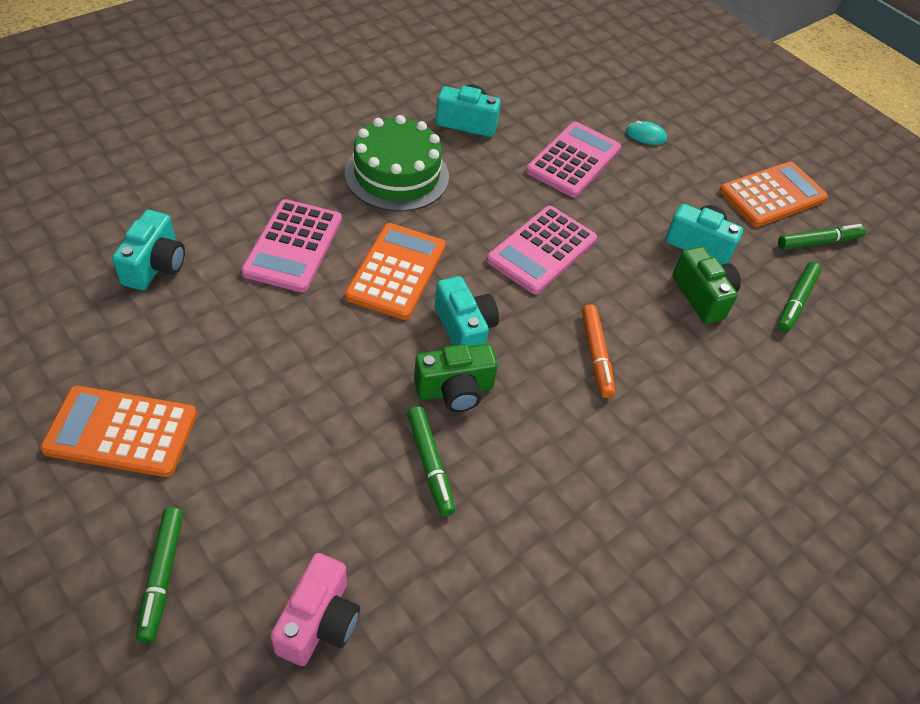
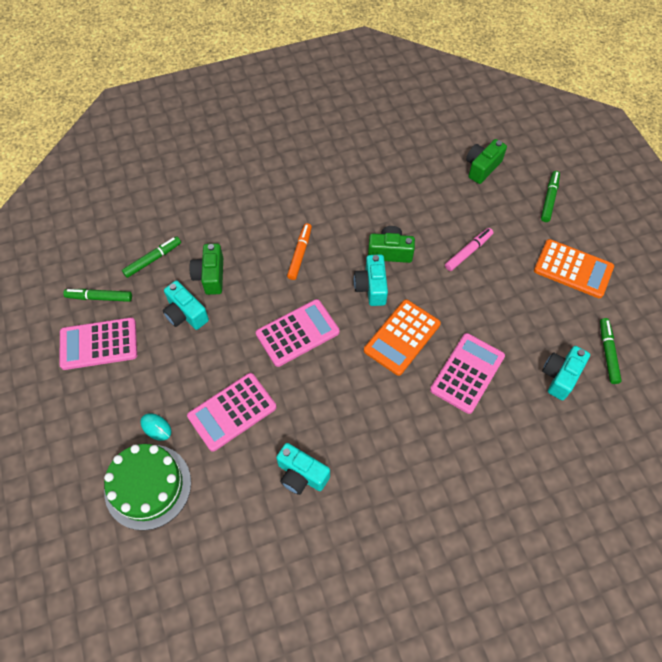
camera: 155 degrees left, 10 degrees up
pink camera [270,553,360,666] -> green camera [466,139,507,184]
green cake [345,115,449,211] -> green cake moved to [104,444,191,530]
green marker [407,406,455,516] -> green marker moved to [600,318,622,384]
orange calculator [719,162,828,227] -> pink calculator [59,317,137,370]
none -> pink marker [445,228,493,271]

